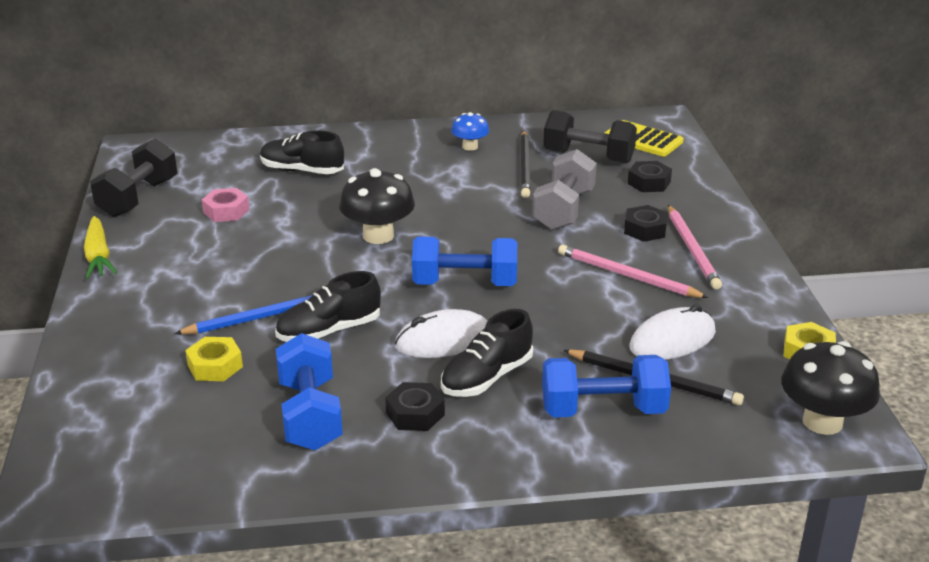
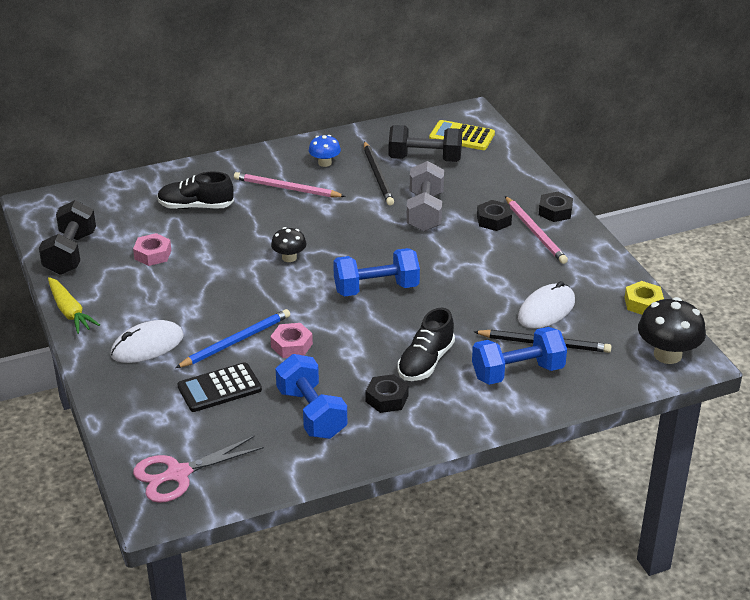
camera: 15 degrees left, 5 degrees up
yellow nut [185,337,243,381] -> black calculator [177,362,262,412]
black shoe [275,271,381,342] -> pink nut [270,323,313,358]
black mushroom [339,168,415,244] -> black mushroom [271,227,307,262], size x0.58
white mouse [395,309,487,358] -> white mouse moved to [111,320,184,363]
pink pencil [558,245,709,298] -> pink pencil moved to [234,172,346,198]
black nut [628,161,672,192] -> black nut moved to [539,192,573,222]
none -> pink scissors [133,436,264,503]

